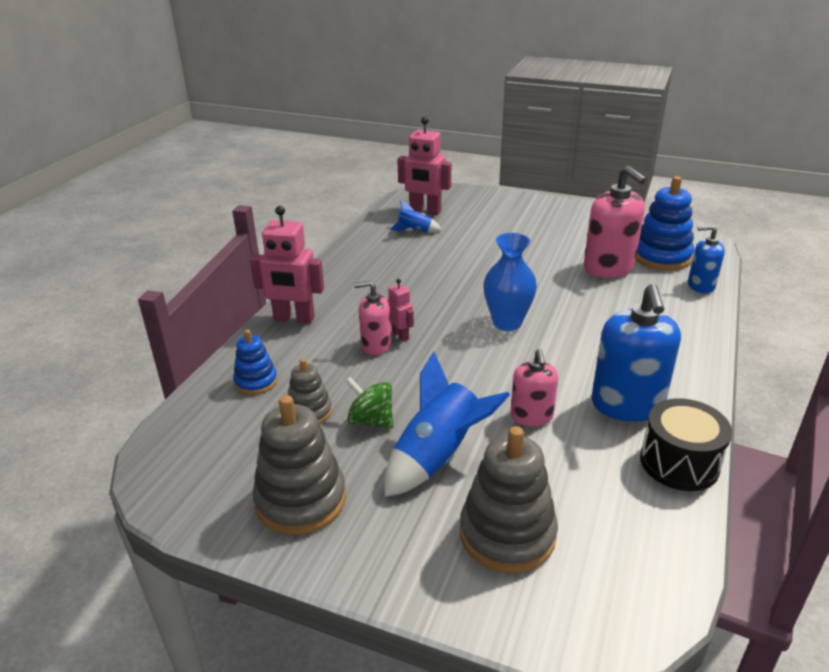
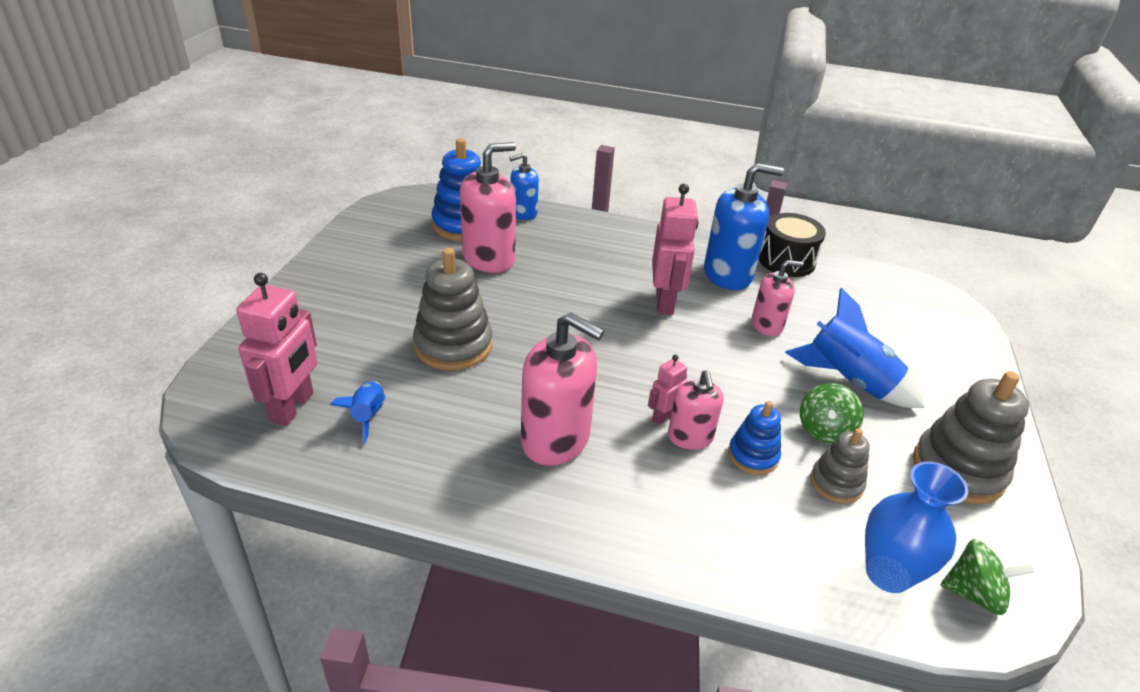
camera: 100 degrees left, 5 degrees up
blue stacking toy [233,330,277,395] -> blue stacking toy moved to [728,401,781,475]
pink robot [250,206,324,324] -> pink robot moved to [652,184,699,315]
grey stacking toy [460,426,558,573] -> grey stacking toy moved to [413,248,492,370]
blue vase [483,233,537,331] -> blue vase moved to [865,461,968,593]
blue soap dispenser [688,225,725,293] -> blue soap dispenser turned 60 degrees clockwise [509,153,539,220]
none -> pink soap dispenser [521,312,604,466]
none -> green spinning top [940,539,1035,615]

